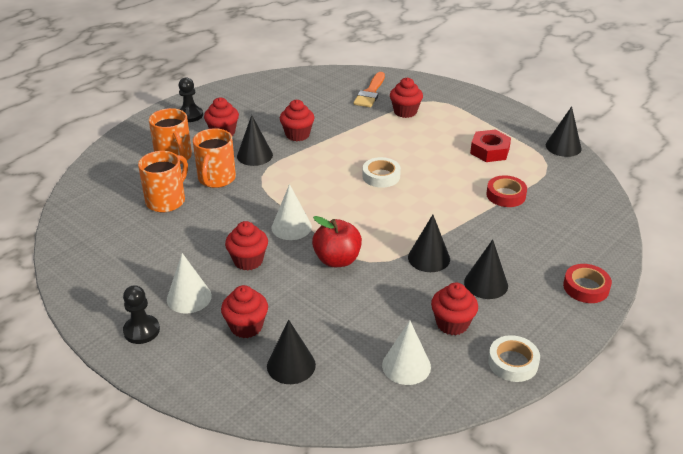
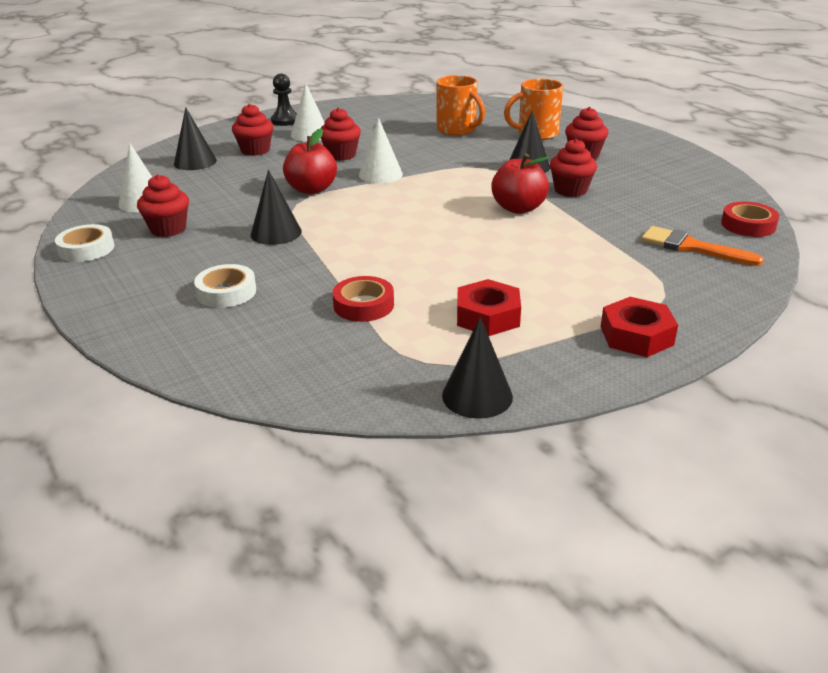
camera: 105 degrees right, 5 degrees down
black pawn [178,77,203,122] -> none
orange mug [193,128,236,188] -> none
white tape [362,157,401,188] -> white tape moved to [194,264,256,308]
red cupcake [390,78,423,118] -> none
black cone [464,239,508,299] -> none
red tape [563,264,612,303] -> red tape moved to [721,202,779,237]
none -> red apple [491,153,549,214]
none -> red nut [601,297,678,357]

